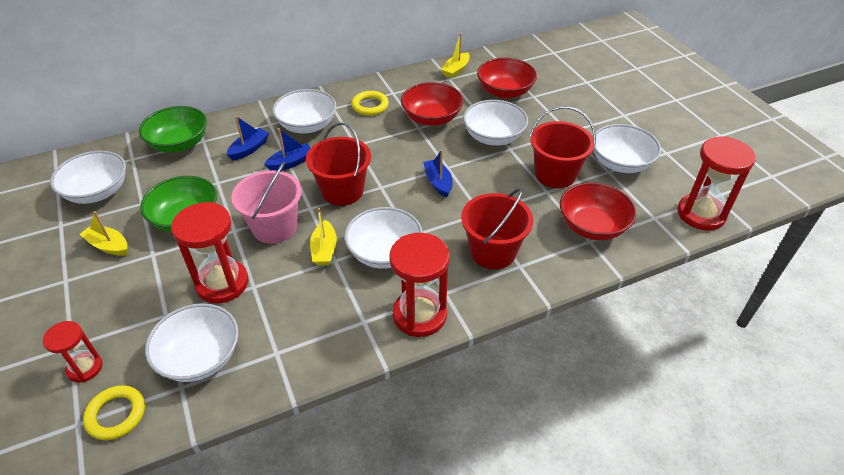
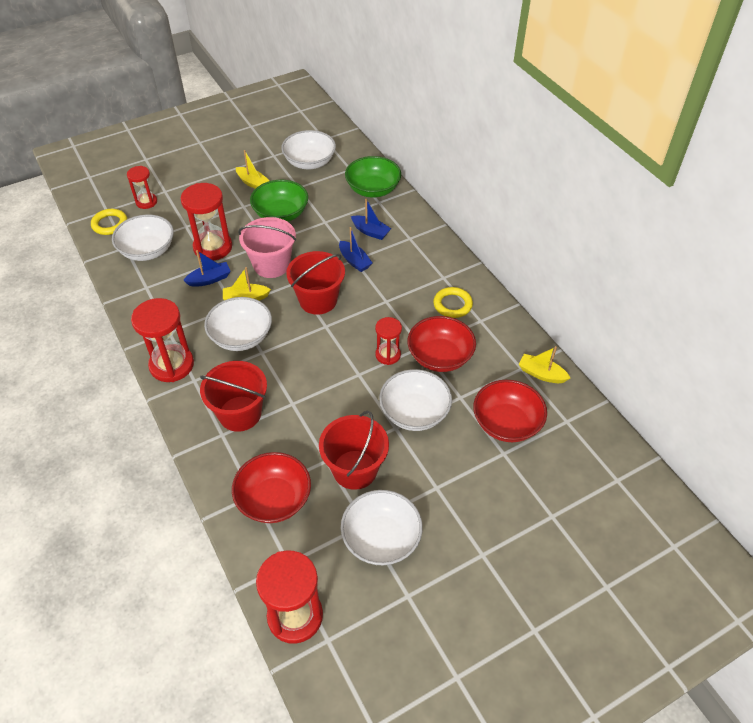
camera: 85 degrees right, 5 degrees up
yellow boat [79,211,127,256] -> yellow boat turned 105 degrees clockwise [236,150,270,189]
white bowl [272,89,336,133] -> none
blue boat [423,150,453,198] -> blue boat moved to [183,250,230,287]
none -> red hourglass [375,317,402,365]

